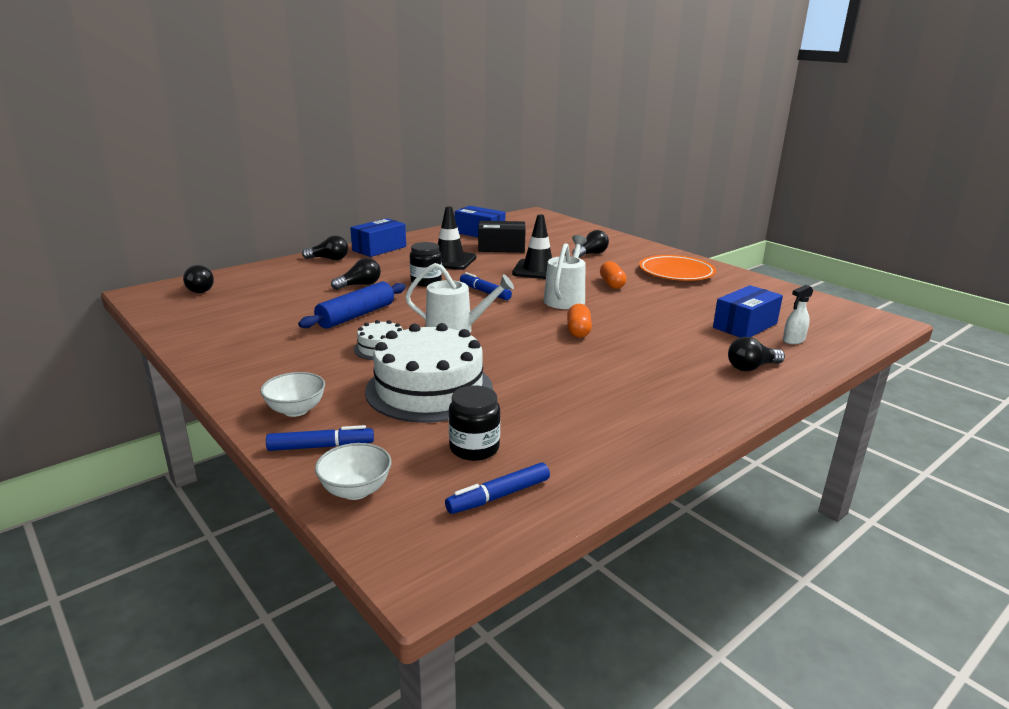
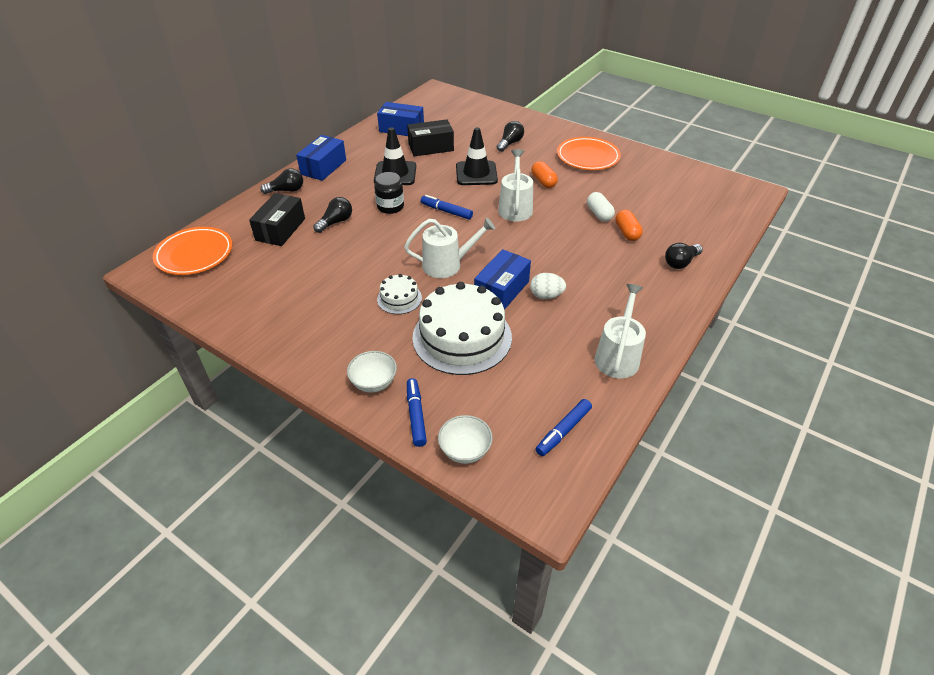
camera: 15 degrees left, 20 degrees up
black light bulb [183,265,214,293] -> orange plate [153,227,233,275]
blue marker [266,425,374,451] -> blue marker turned 75 degrees counterclockwise [407,378,427,447]
blue rolling pin [298,282,406,329] -> none
black jar [449,385,500,461] -> none
orange capsule [567,304,592,338] -> orange capsule moved to [615,210,643,241]
blue box [713,285,783,338] -> blue box moved to [474,249,531,310]
white spray bottle [783,285,813,344] -> none
none -> black box [249,193,305,246]
none -> white egg [530,273,566,299]
none -> white capsule [587,192,615,222]
none -> white watering can [595,284,646,379]

